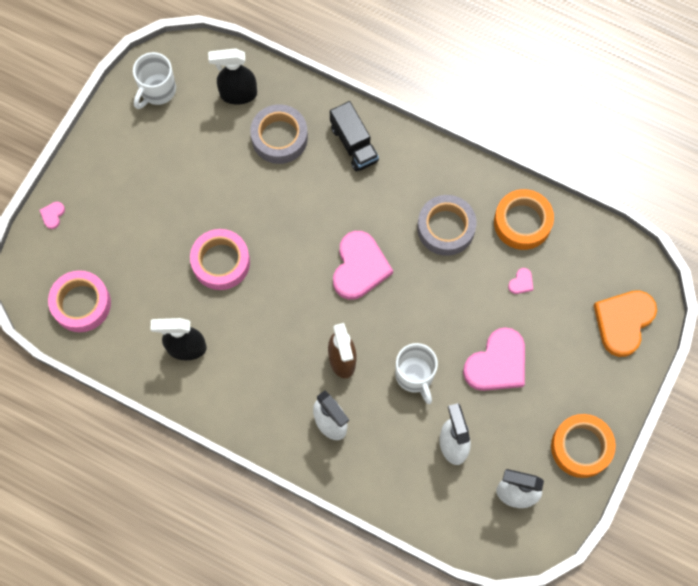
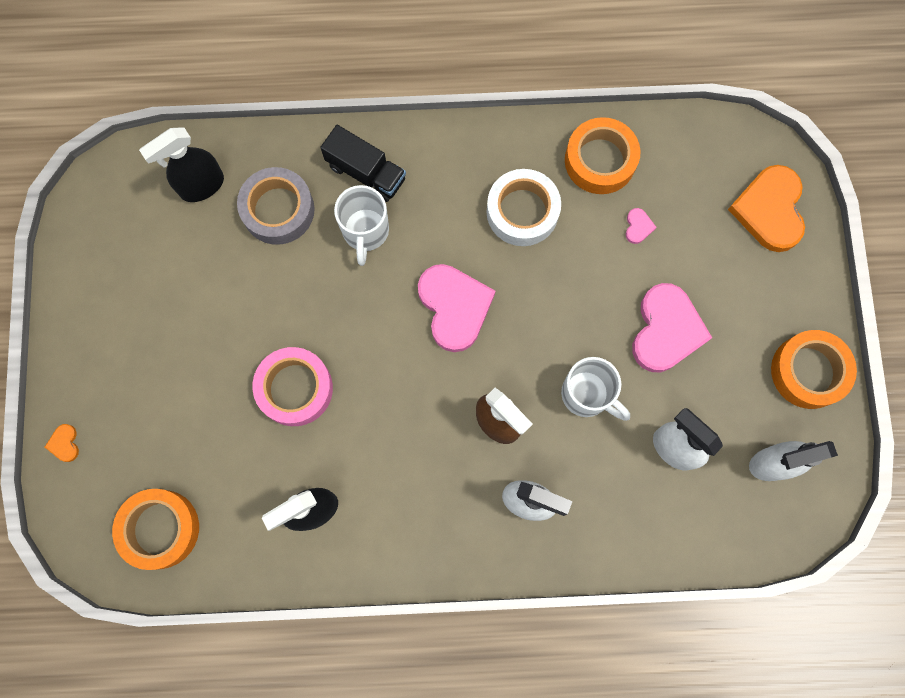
camera: 30 degrees left, 5 degrees up
pink heart [40,202,65,229] -> orange heart [45,424,79,462]
pink tape [48,270,111,332] -> orange tape [112,489,199,570]
white mug [133,52,176,109] -> white mug moved to [334,185,389,266]
grey tape [417,195,476,256] -> white tape [486,169,561,246]

